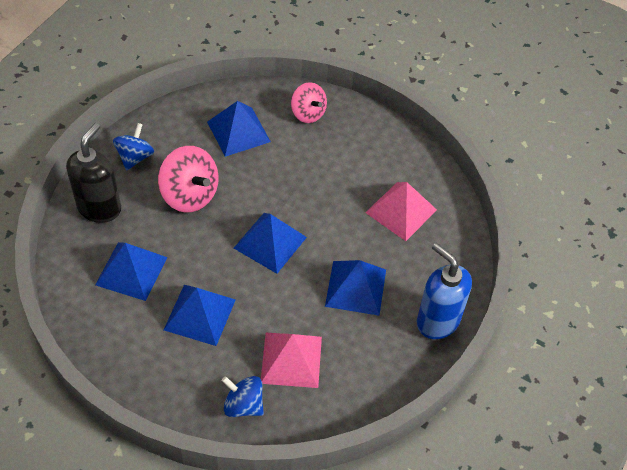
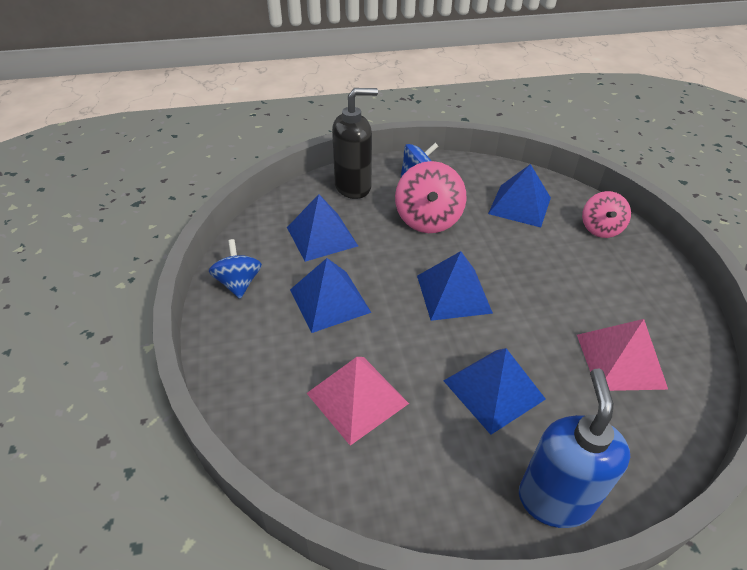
camera: 50 degrees right, 10 degrees down
blue spinning top [222,376,264,417] -> blue spinning top moved to [209,239,262,299]

